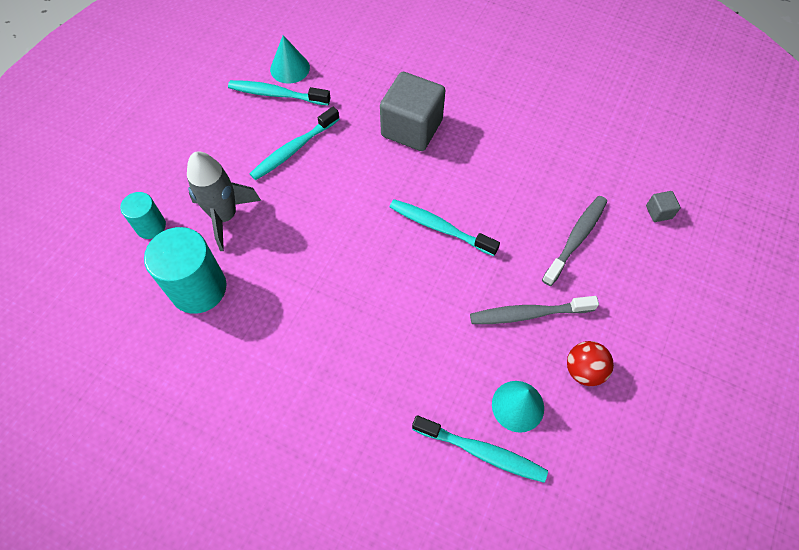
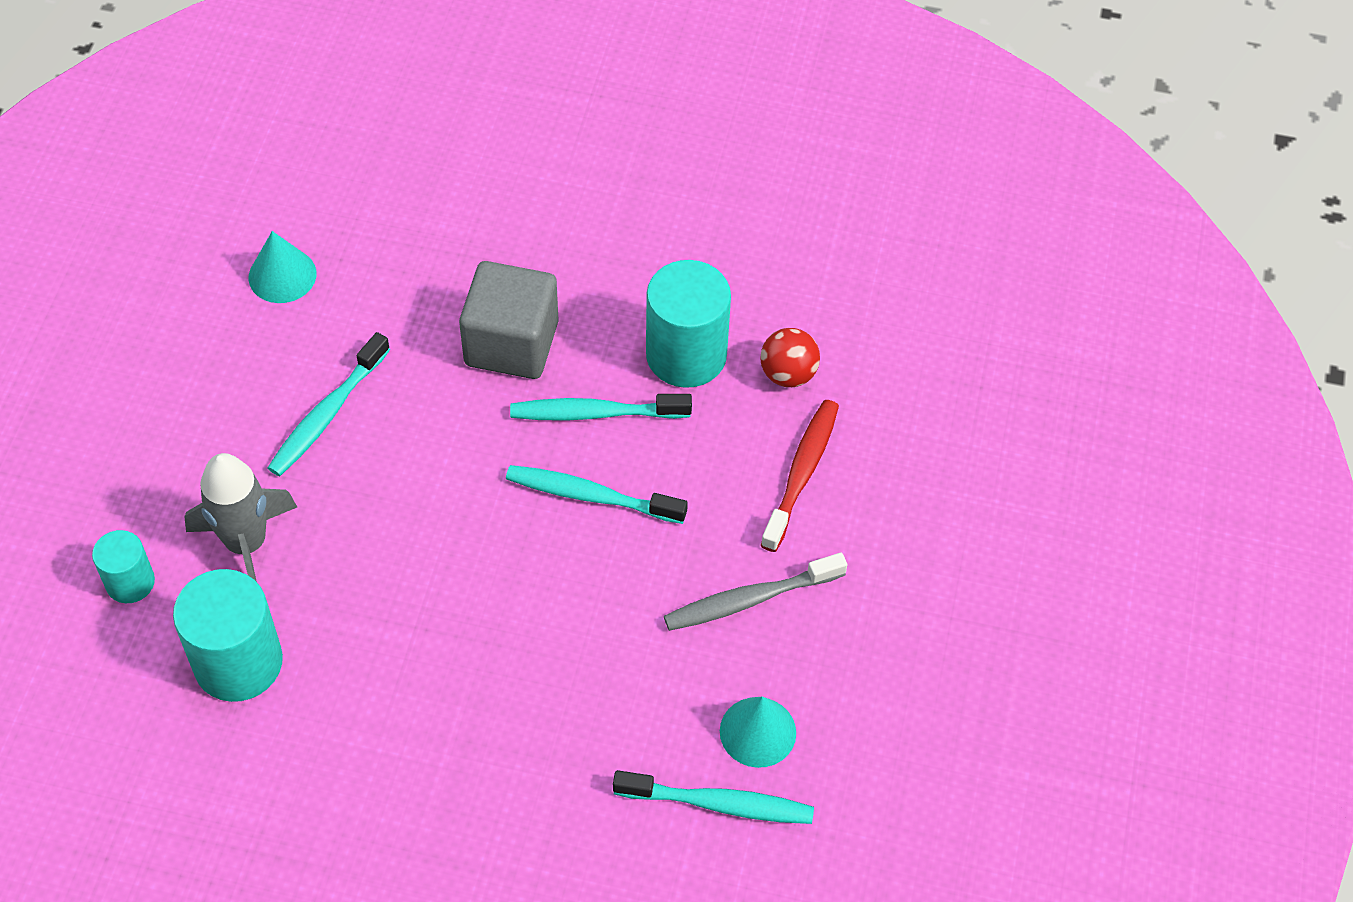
camera: 15 degrees left, 5 degrees down
turquoise toothbrush [228,80,330,105] -> turquoise toothbrush moved to [510,394,692,421]
grey toothbrush [542,196,607,286] -> red toothbrush [760,400,839,552]
red ball [567,341,614,386] -> red ball moved to [760,328,820,387]
grey cube [646,191,681,222] -> none
none -> turquoise cylinder [646,260,731,388]

